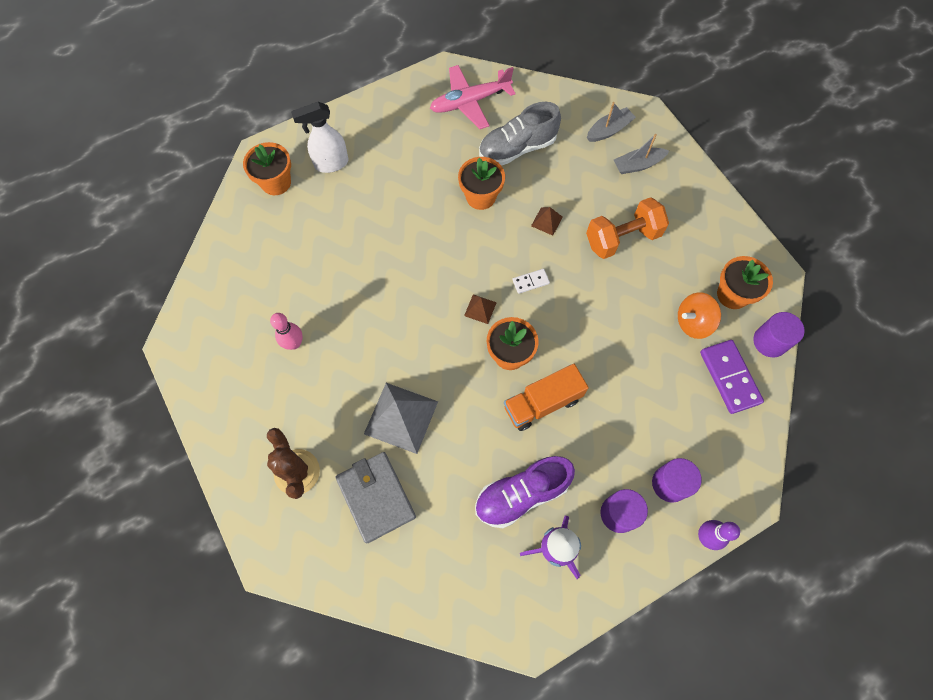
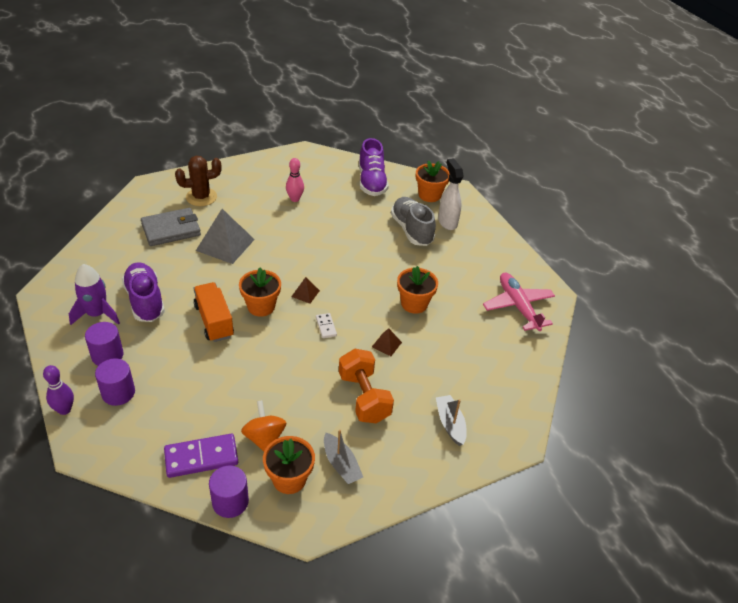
camera: 90 degrees right, 25 degrees down
grey shoe [479,102,561,166] -> grey shoe moved to [391,197,436,246]
grey boat [587,102,636,142] -> grey boat moved to [324,430,363,484]
none -> purple shoe [359,138,389,196]

